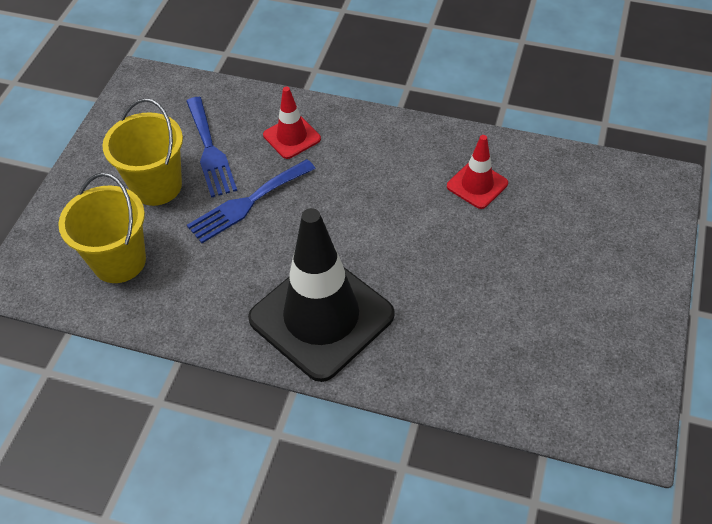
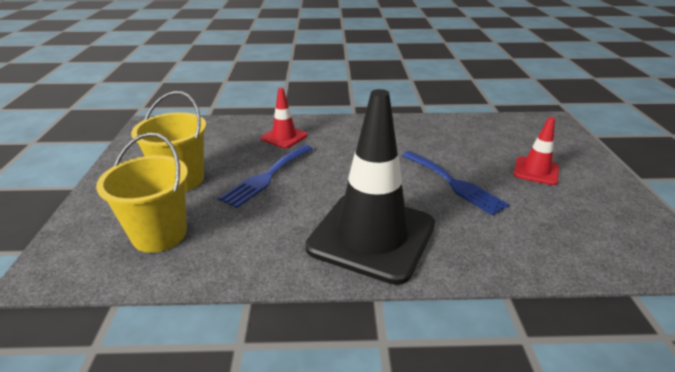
camera: 20 degrees left, 20 degrees down
blue fork [186,97,237,198] -> blue fork moved to [402,151,509,216]
red traffic cone [447,135,508,209] -> red traffic cone moved to [514,117,559,185]

